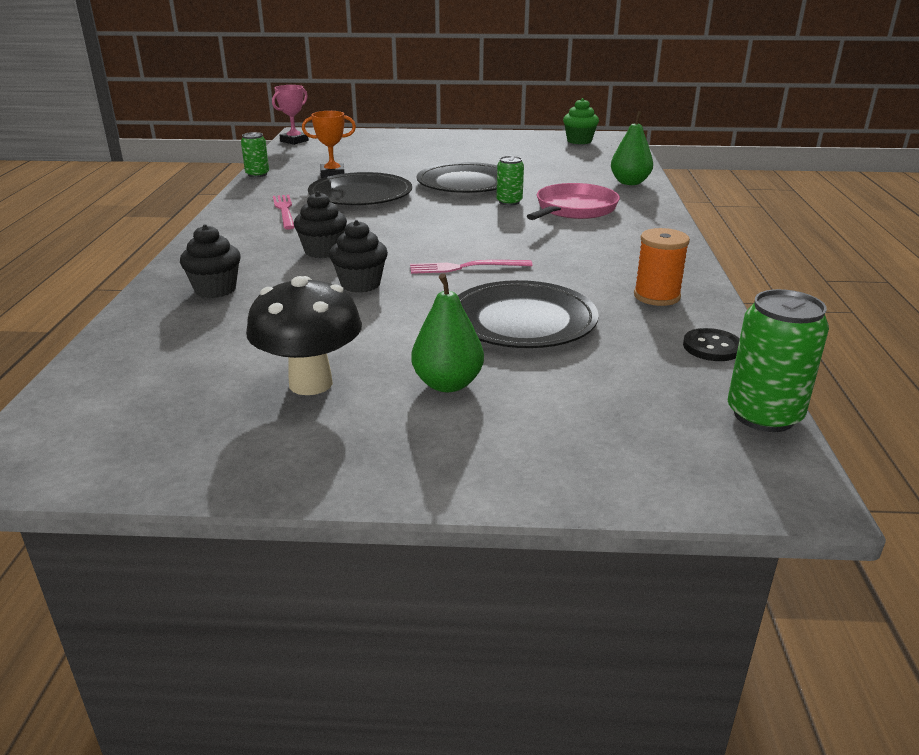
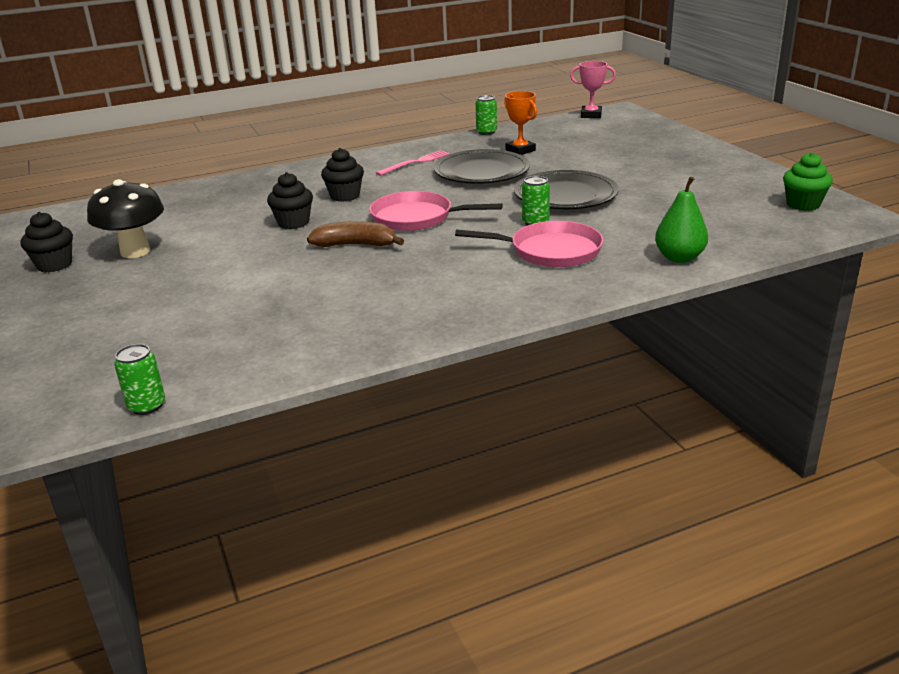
camera: 65 degrees right, 0 degrees up
black cupcake [180,224,241,298] -> black cupcake moved to [21,212,73,272]
pink fork [410,260,532,274] -> brown banana [307,221,404,247]
green pear [411,273,484,392] -> none
black plate [458,280,599,348] -> none
orange spool [634,228,690,306] -> none
black button [683,328,740,361] -> none
green can [728,289,829,432] -> green can [114,344,165,415], size x0.60
none -> pink pan [369,191,503,231]

